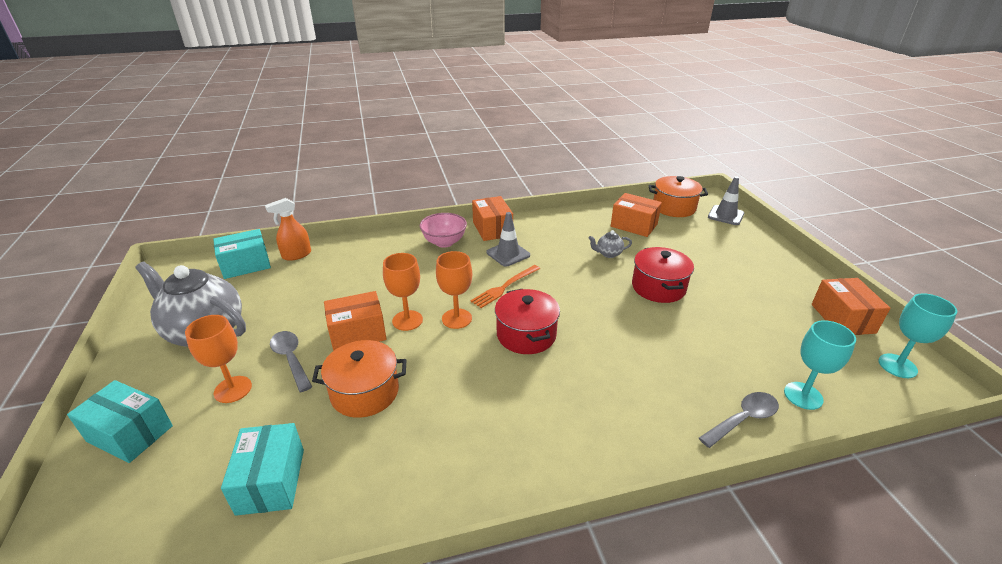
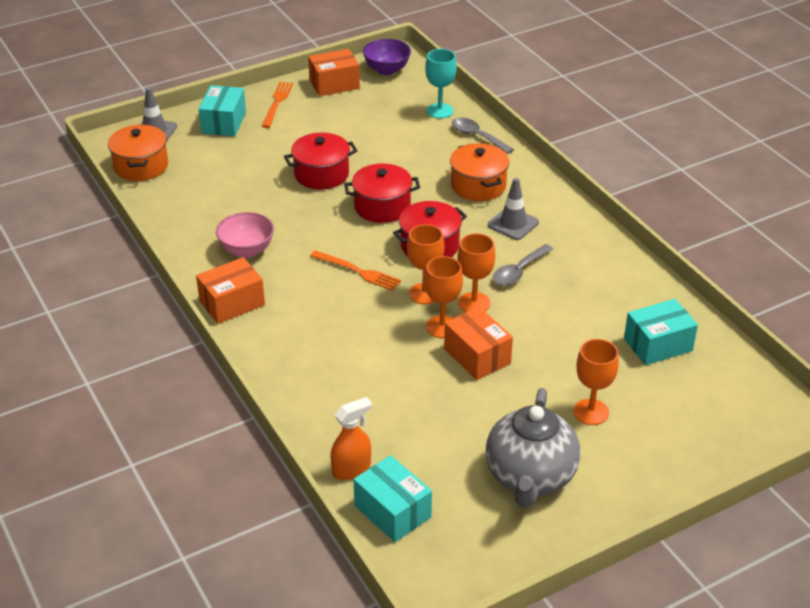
camera: 105 degrees left, 5 degrees up
turquoise box [67,380,173,463] -> turquoise box moved to [199,85,246,136]
orange spray bottle [265,198,311,261] -> orange spray bottle turned 75 degrees counterclockwise [331,397,372,480]
grey spoon [270,331,312,392] -> grey spoon moved to [493,244,553,286]
orange pot [312,340,406,418] -> orange pot moved to [450,143,509,201]
pink bowl [420,213,467,248] -> pink bowl moved to [216,212,274,258]
grey traffic cone [487,212,530,267] -> grey traffic cone moved to [488,178,539,240]
grey teapot [589,230,632,258] -> none
orange box [611,193,662,237] -> none
turquoise goblet [878,293,958,378] -> purple bowl [363,39,411,75]
none -> orange fork [262,82,293,128]
none -> red pot [344,164,420,223]
none -> orange goblet [457,233,495,312]

